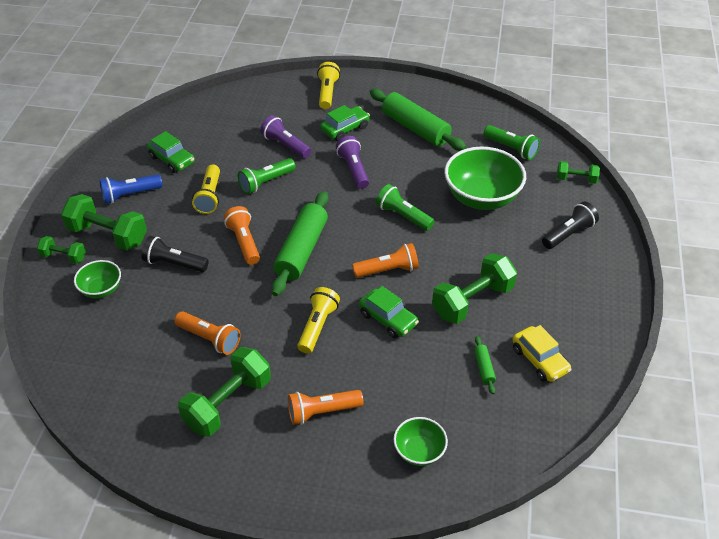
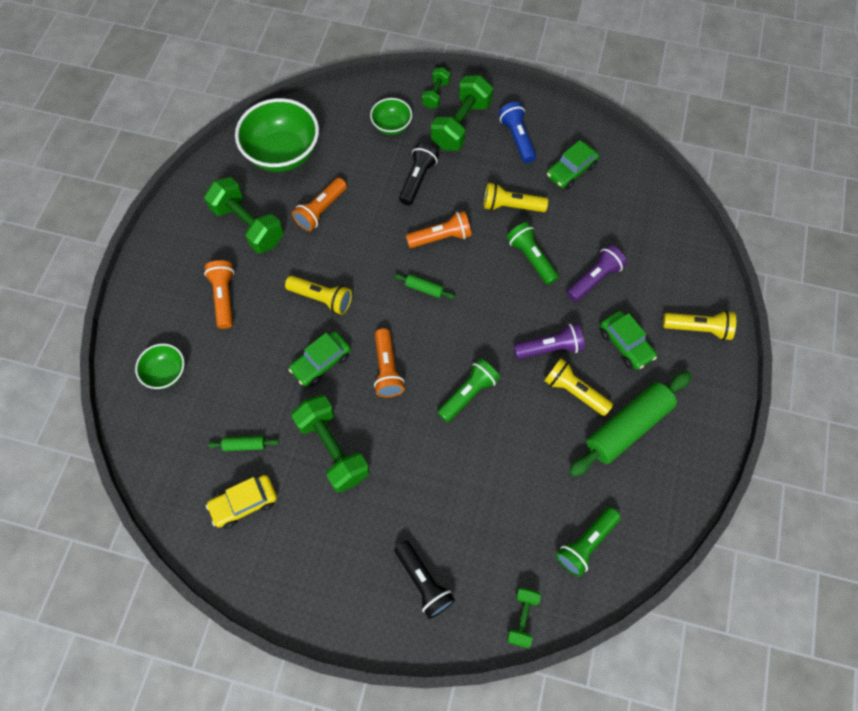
camera: 95 degrees right, 20 degrees up
green rolling pin [271,191,329,296] -> green rolling pin [394,274,455,299], size x0.43
green bowl [444,146,526,210] -> green bowl moved to [235,98,319,172]
none -> yellow flashlight [544,358,613,416]

